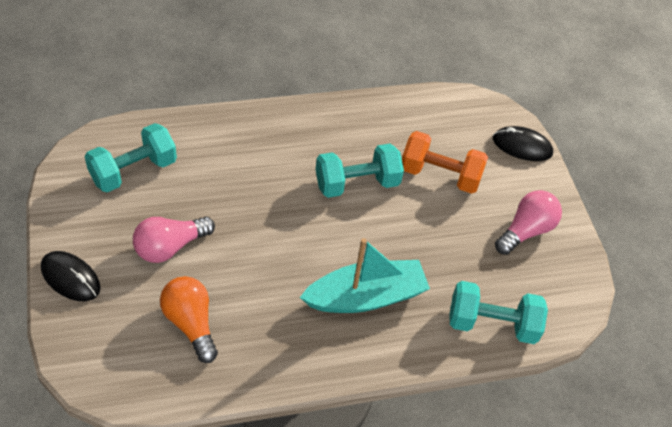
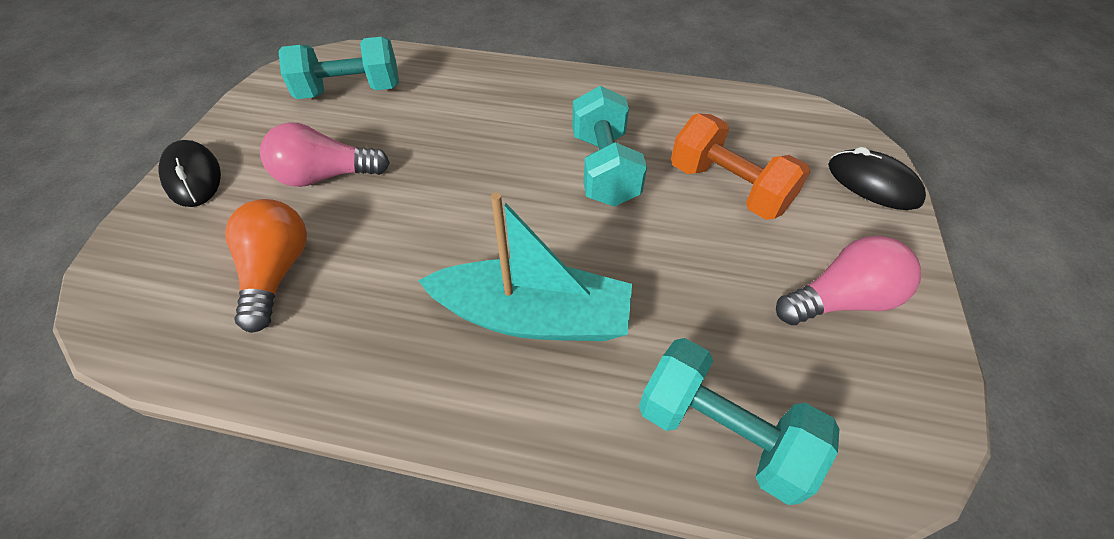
camera: 30 degrees right, 0 degrees up
turquoise dumbbell [316,144,404,198] -> turquoise dumbbell turned 75 degrees clockwise [572,86,647,207]

